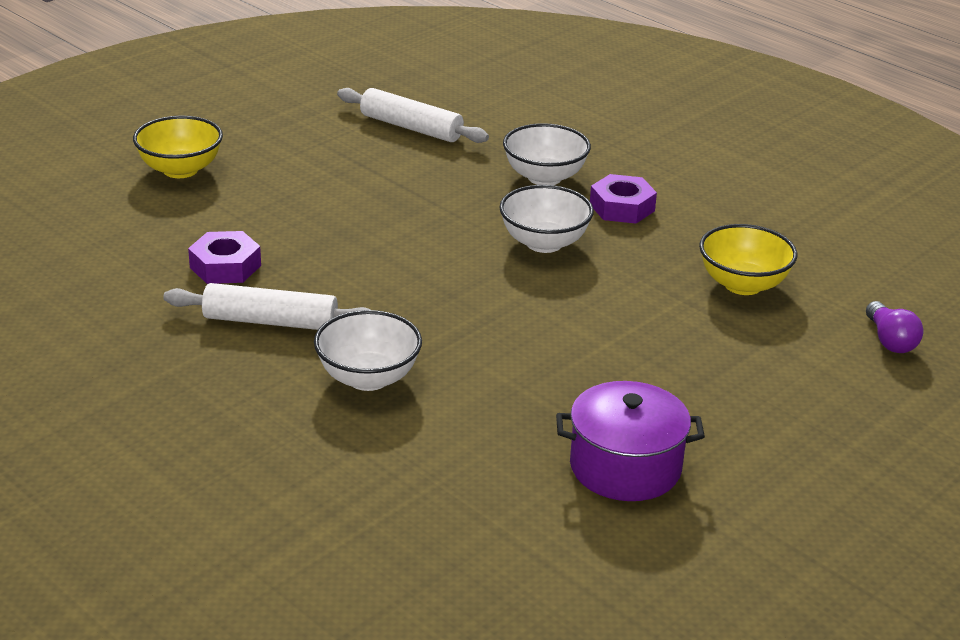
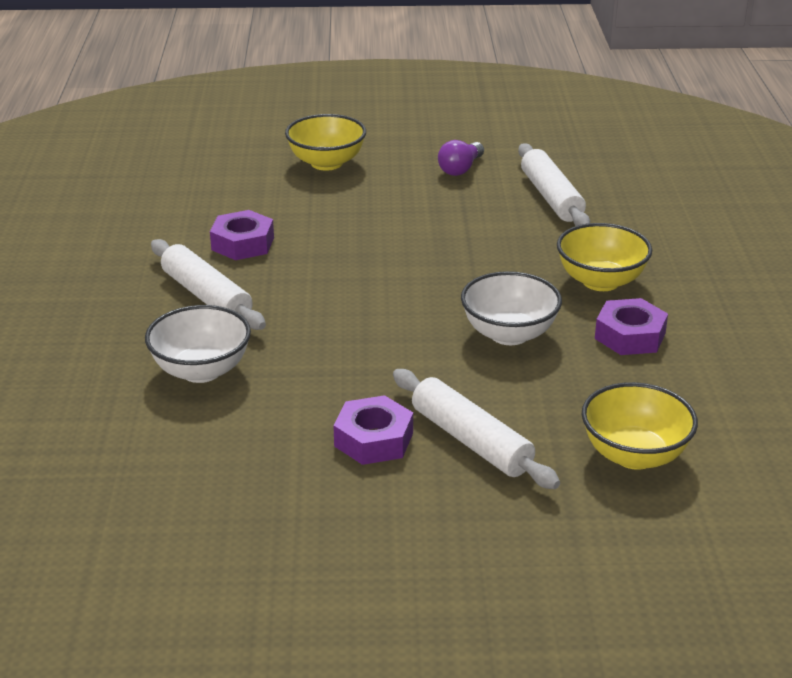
camera: 45 degrees right, 0 degrees up
white bowl [503,123,591,185] -> yellow bowl [557,223,652,291]
purple pot [556,381,705,501] -> none
purple light bulb [866,301,923,353] -> purple light bulb moved to [438,140,484,176]
none -> purple nut [333,395,413,465]
none -> white rolling pin [393,369,560,489]

